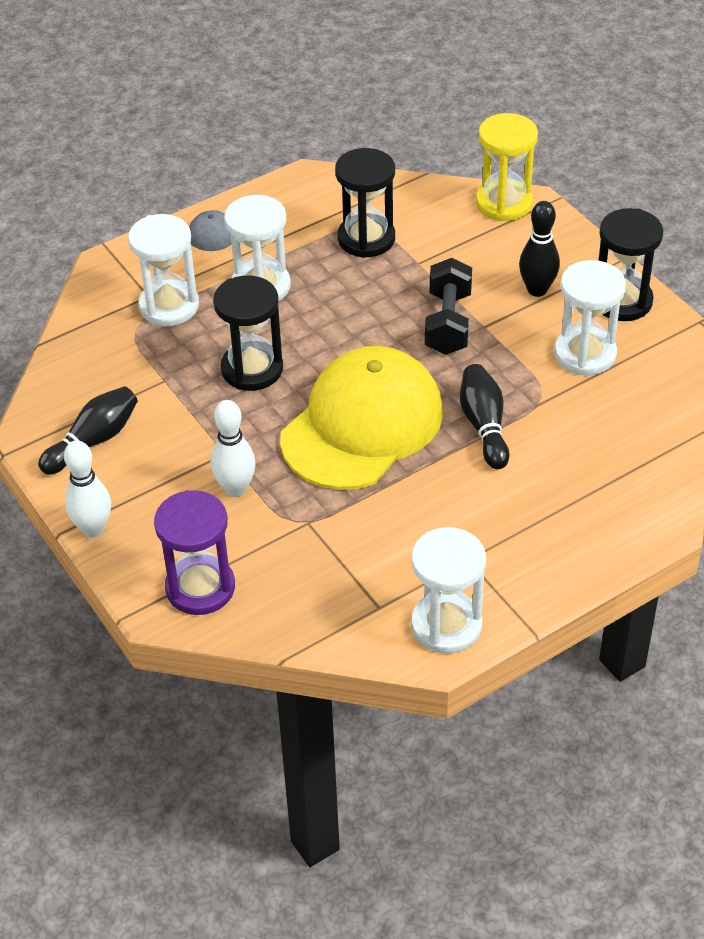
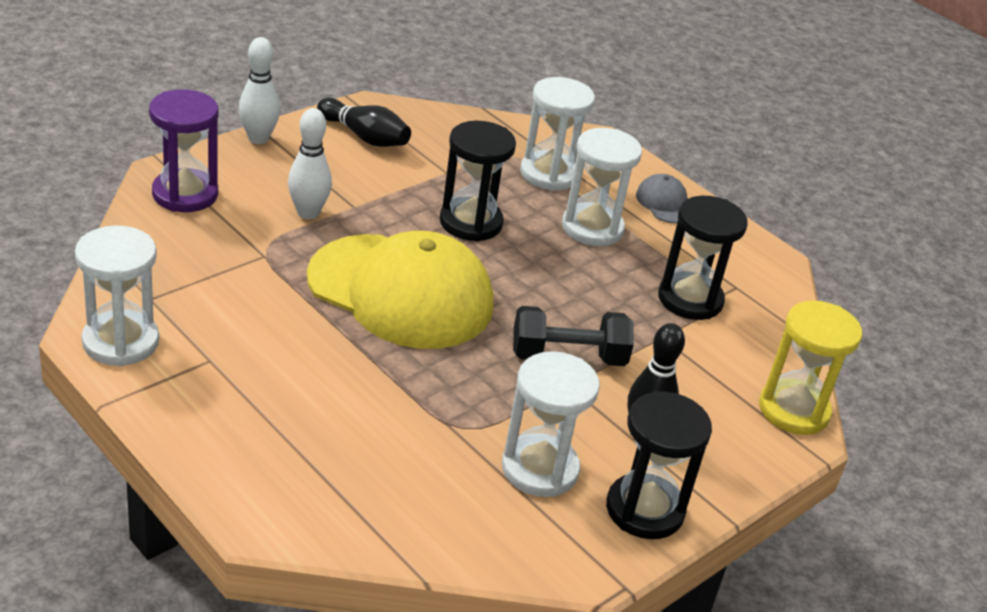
camera: 75 degrees right, 10 degrees down
black bowling pin [460,364,510,469] -> none

